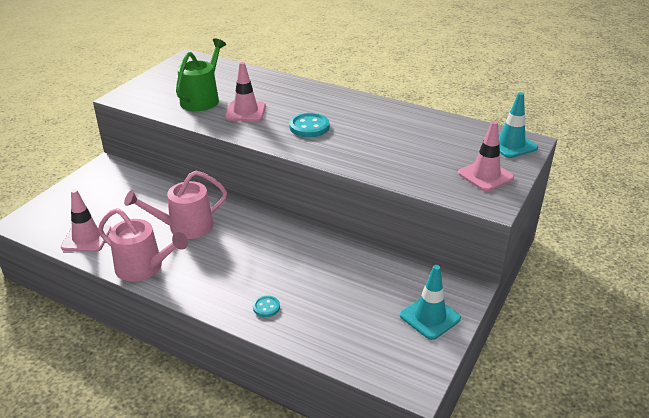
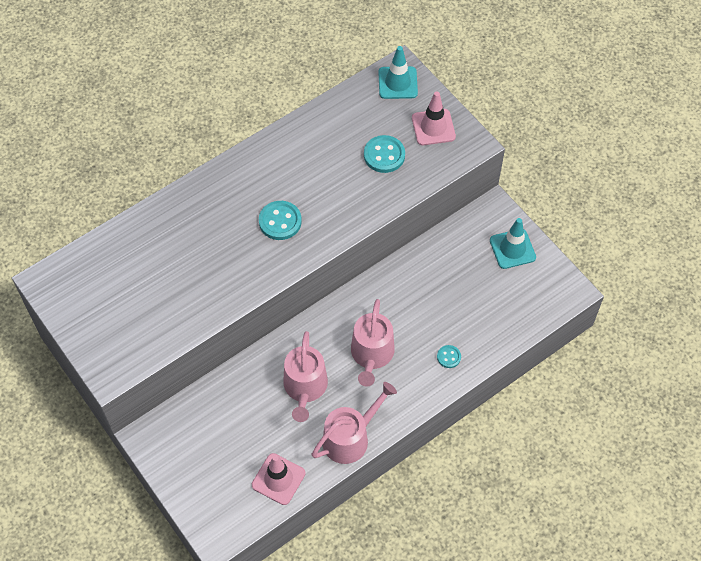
camera: 65 degrees left, 25 degrees up
green watering can [176,39,226,111] -> none
pink traffic cone [225,62,266,121] -> none
none -> pink watering can [351,299,395,387]
none -> turquoise button [364,135,405,173]

